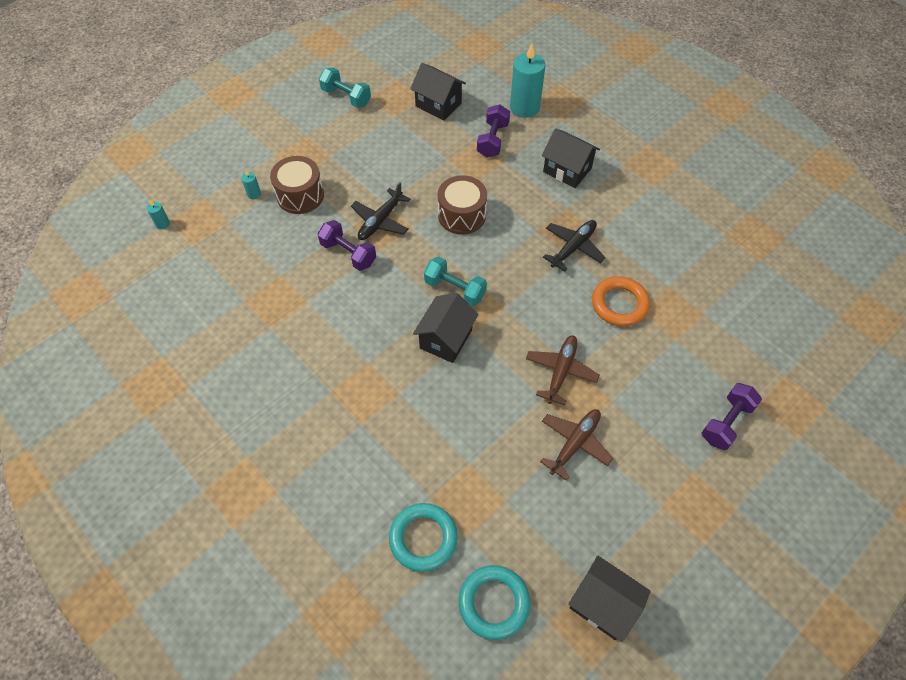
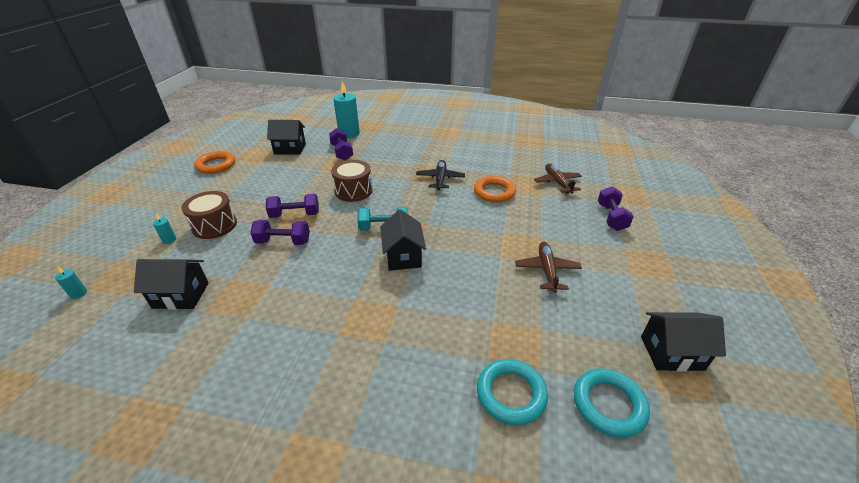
camera: 35 degrees left, 20 degrees down
turquoise dumbbell [319,68,371,108] -> orange ring [194,151,235,174]
black plane [351,182,410,240] -> purple dumbbell [266,194,319,218]
brown plane [526,335,599,405] -> brown plane moved to [534,163,582,194]
black house [542,128,600,188] -> black house moved to [134,259,208,310]

